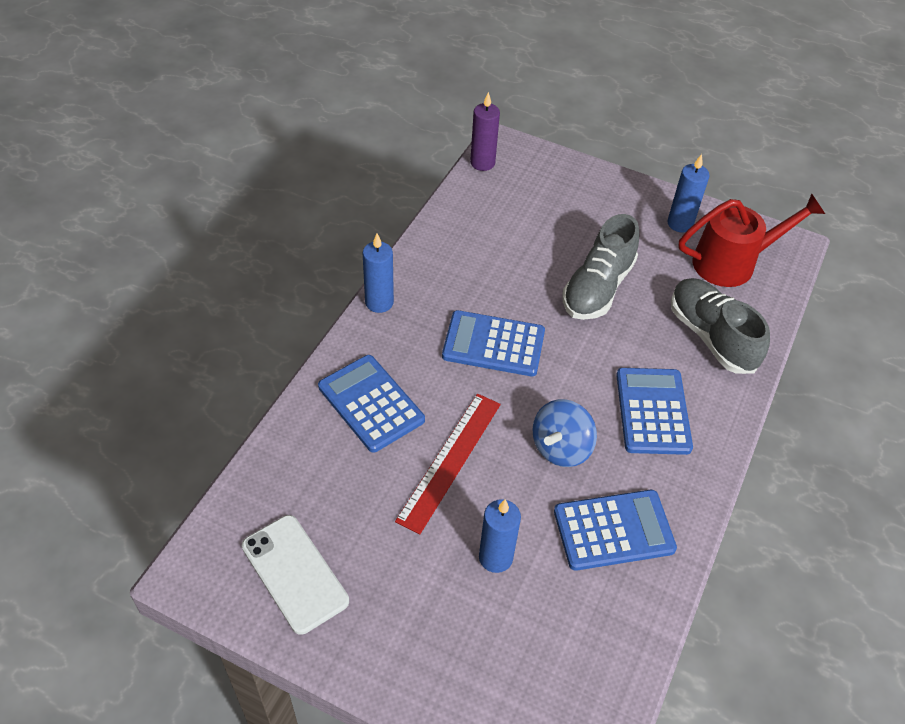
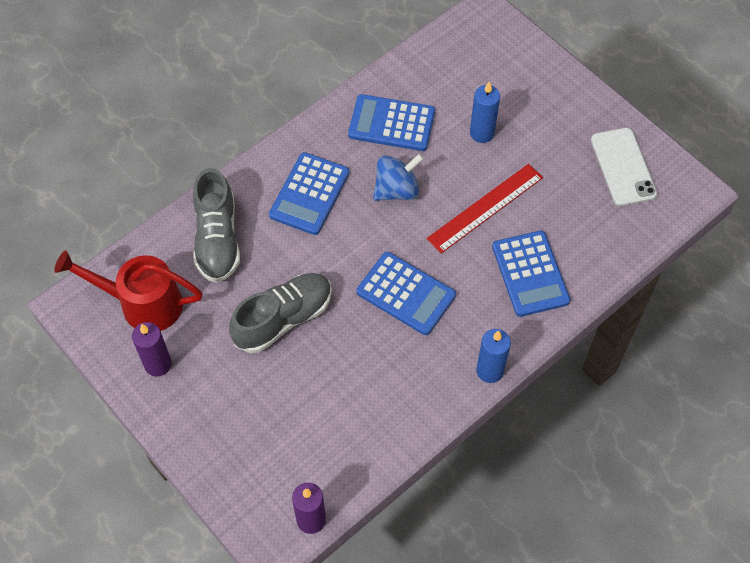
camera: 155 degrees left, 10 degrees up
blue candle [667,154,710,233] -> purple candle [132,322,172,377]

